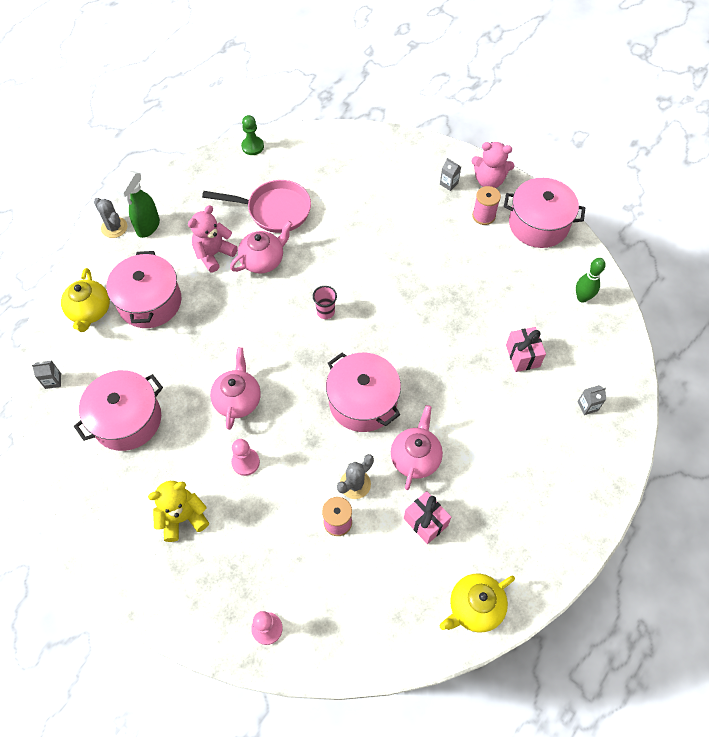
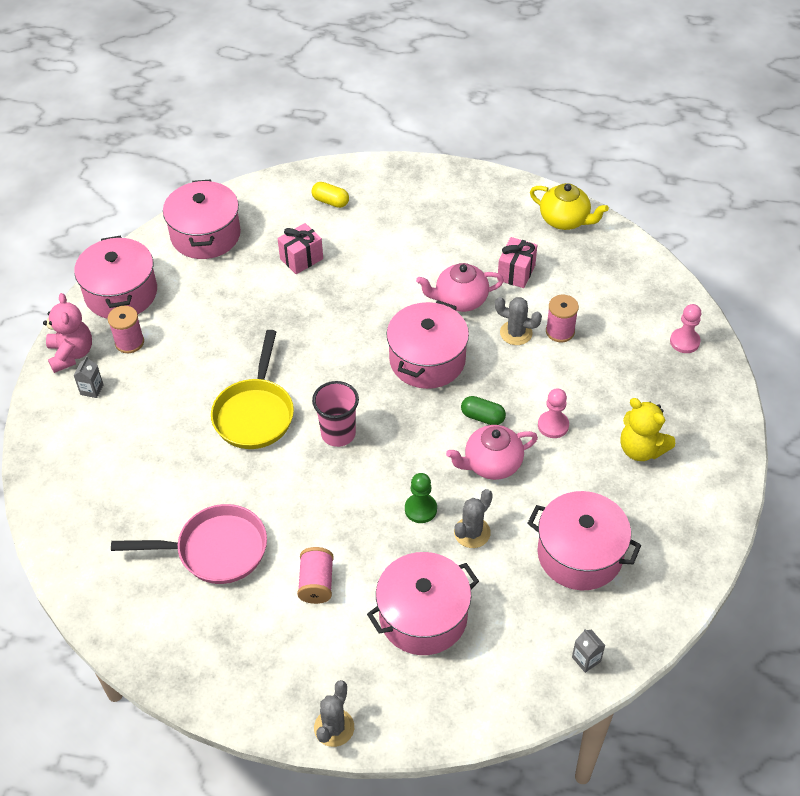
camera: 115 degrees left, 10 degrees down
yellow teapot [61,268,110,332] -> none
green spray bottle [116,171,160,238] -> none
pink teddy bear [188,205,238,272] -> pink spool [297,547,334,604]
pink pan [202,180,311,233] -> pink pan turned 105 degrees clockwise [111,504,267,584]
pink teapot [230,221,292,273] -> none
green pawn [241,115,264,155] -> green pawn moved to [405,473,437,523]
pink cup [313,286,337,319] -> pink cup [312,381,359,447], size x1.54
green bowling pin [576,258,606,303] -> pink pot [163,180,241,259]
grey carton [577,385,606,415] -> yellow capsule [312,182,349,208]
none -> yellow pan [211,330,294,449]
none -> grey cactus [454,489,493,548]
none -> green capsule [461,396,506,425]

